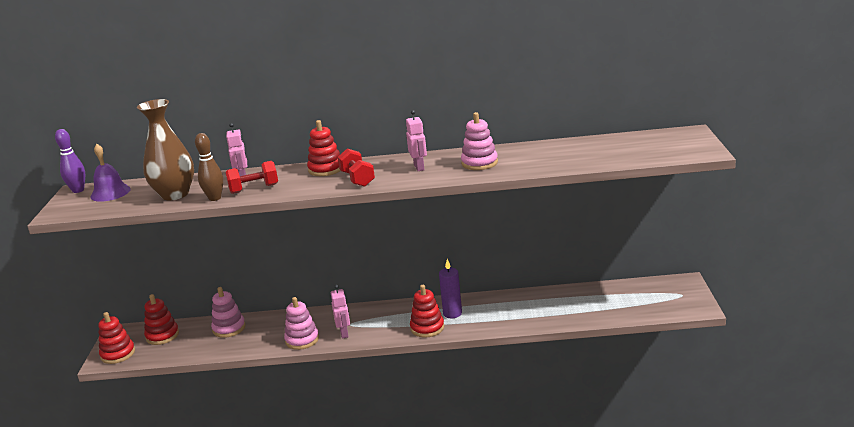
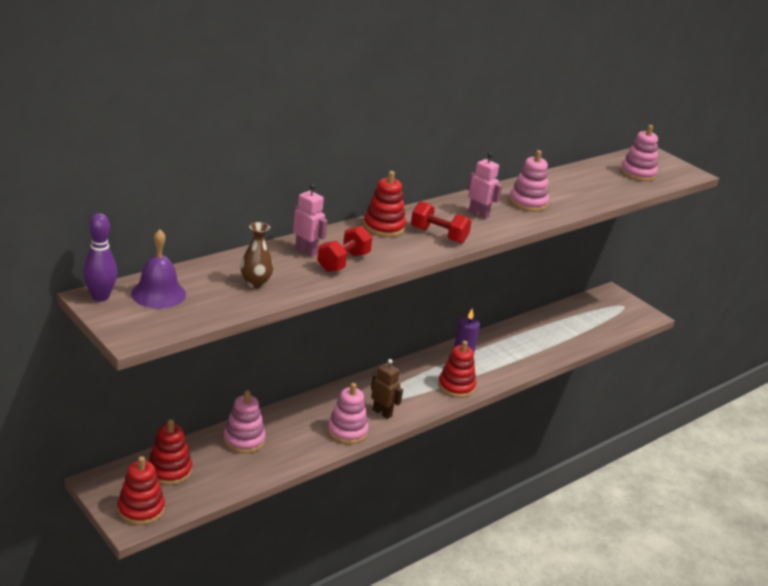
camera: 45 degrees left, 5 degrees up
brown vase [137,99,194,200] -> brown vase [240,222,273,288], size x0.52
brown bowling pin [195,133,223,201] -> none
pink robot [331,285,350,339] -> brown robot [371,359,403,419]
none -> pink stacking toy [621,125,658,181]

